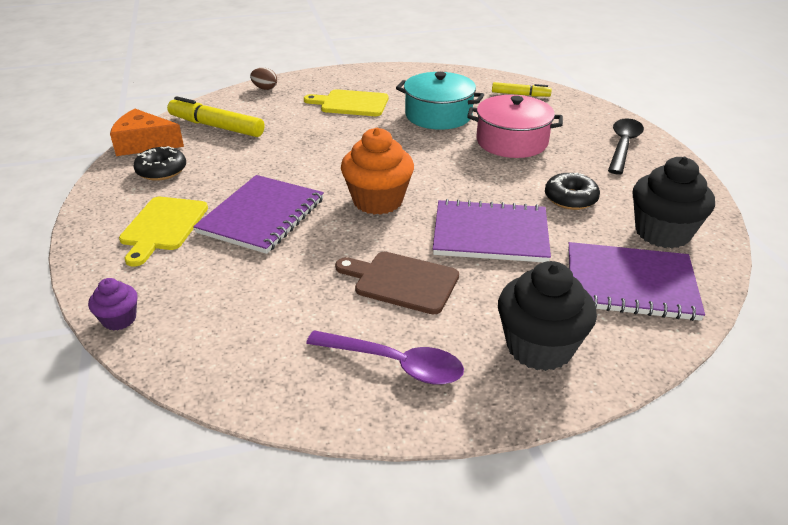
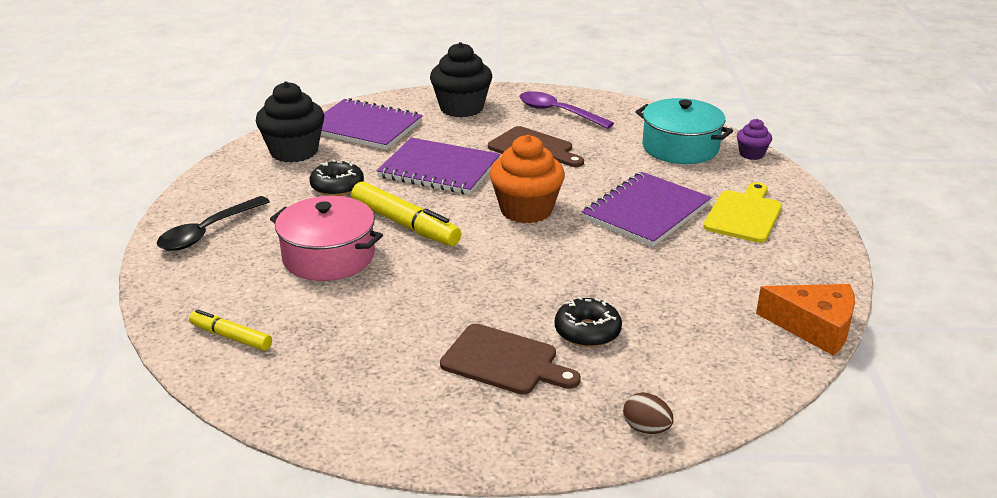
camera: 165 degrees left, 5 degrees down
black donut [133,146,186,181] -> black donut moved to [555,296,622,347]
yellow marker [167,96,264,137] -> yellow marker moved to [351,182,461,246]
yellow cutting board [304,89,388,116] -> brown cutting board [440,324,581,395]
turquoise pot [396,72,484,130] -> turquoise pot moved to [636,98,733,164]

